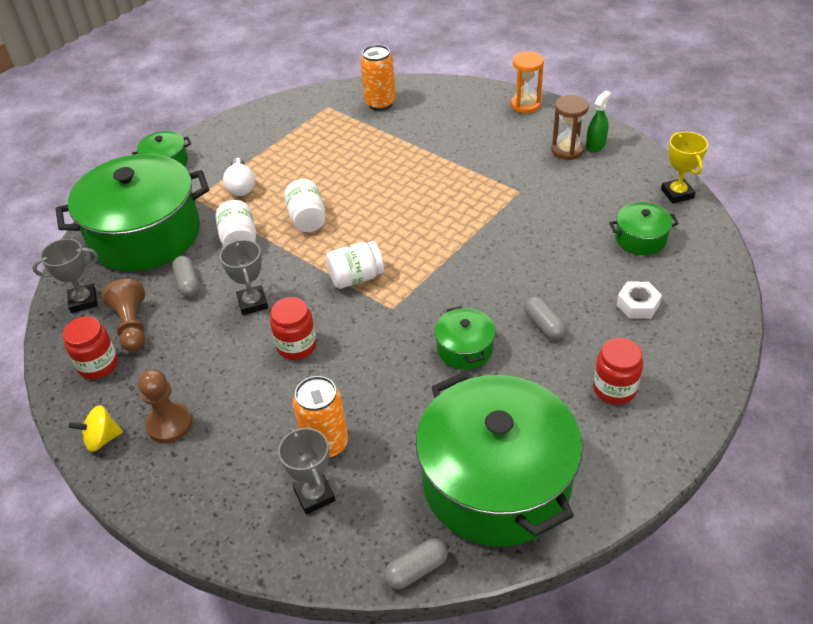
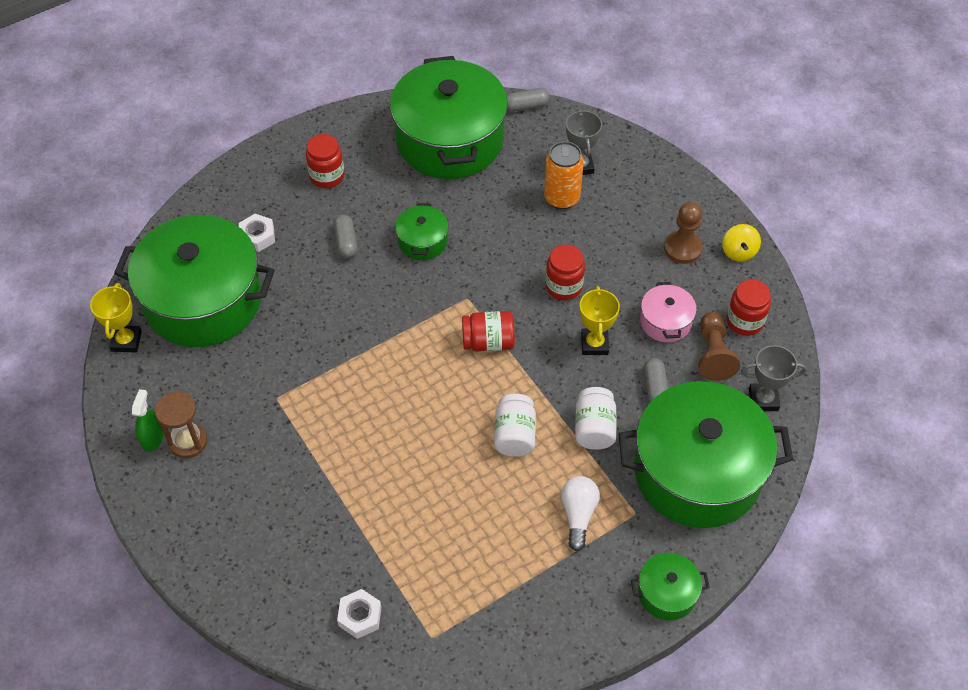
camera: 165 degrees left, 10 degrees up
yellow spinning top [69,405,123,452] -> yellow spinning top turned 90 degrees clockwise [722,224,761,262]
grey trophy [219,239,268,315] -> yellow trophy [579,286,620,355]
white jar [326,241,384,289] -> red jar [462,311,515,351]
orange can [360,45,396,111] -> white nut [337,589,381,639]
orange hourglass [511,51,544,113] -> none
green spray bottle [586,90,611,152] -> green spray bottle turned 135 degrees clockwise [132,389,164,452]
green pot [609,202,679,255] -> green pot [114,215,275,347], size x2.30
none -> pink pot [640,282,697,342]

